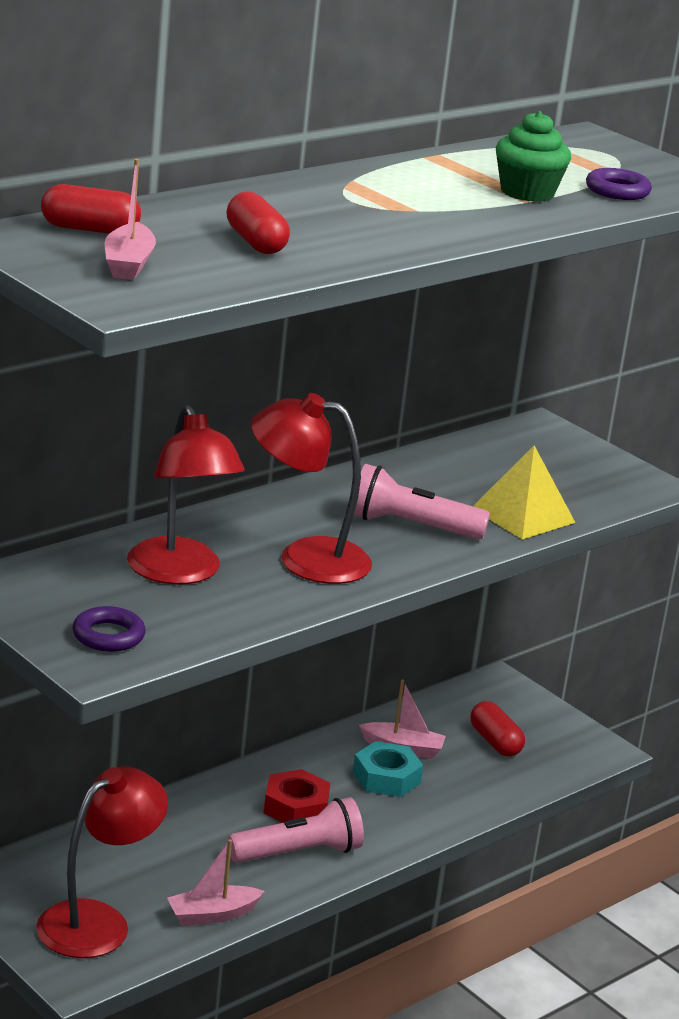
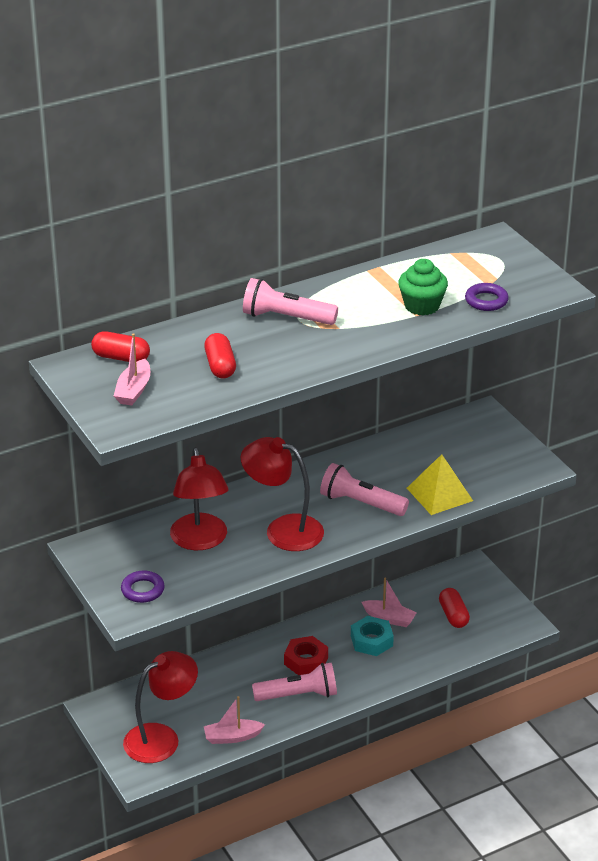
camera: 15 degrees right, 10 degrees up
none -> pink flashlight [243,278,338,325]

